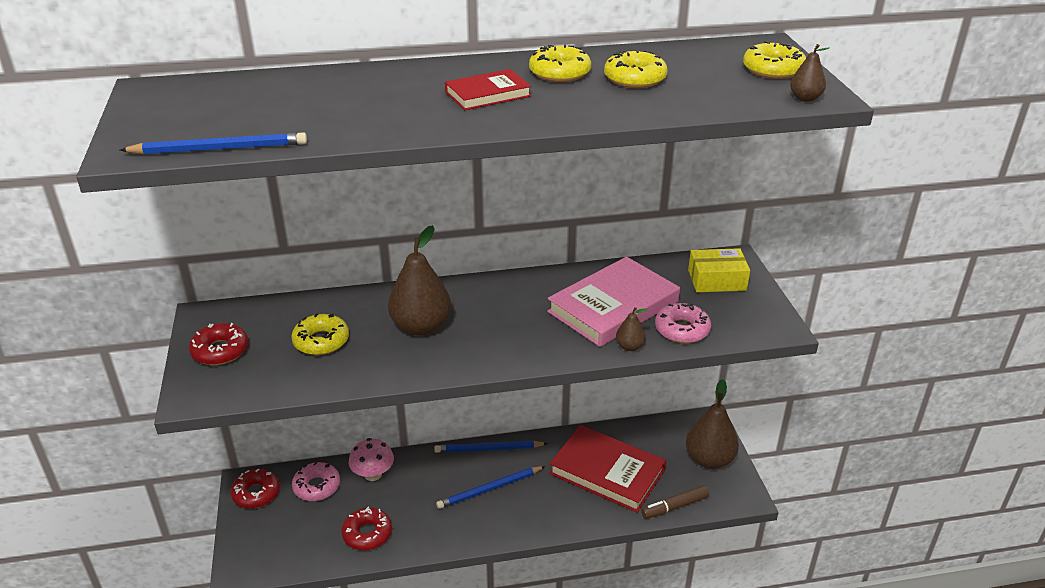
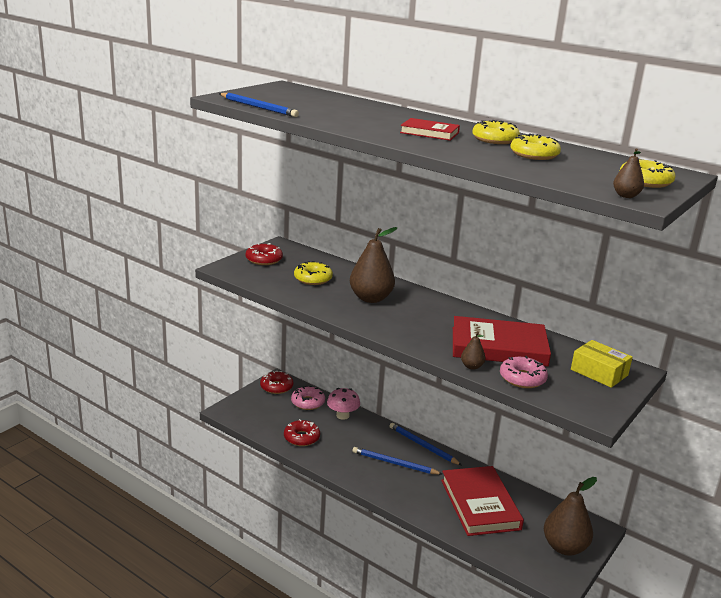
camera: 45 degrees right, 10 degrees down
pink book [547,257,680,347] -> red book [453,316,551,367]
brown marker [641,485,709,519] -> none

